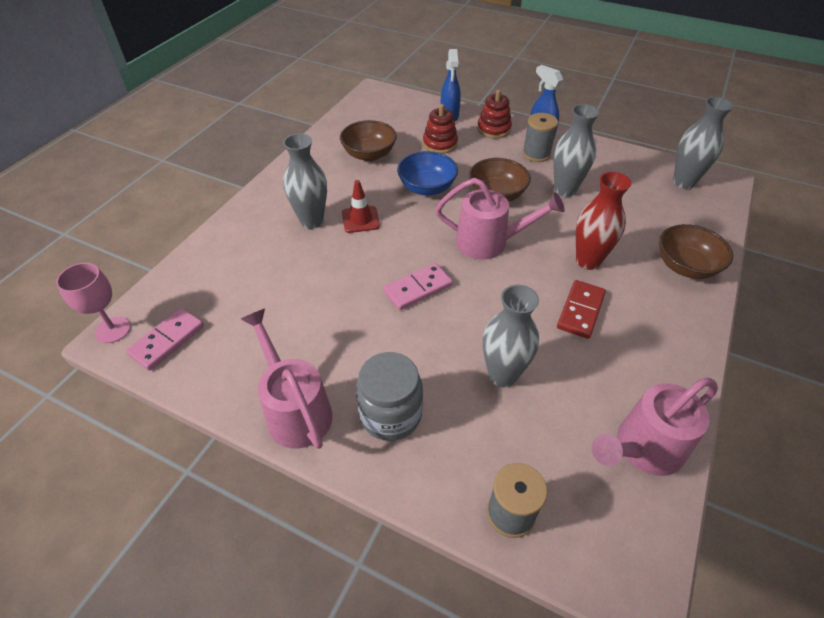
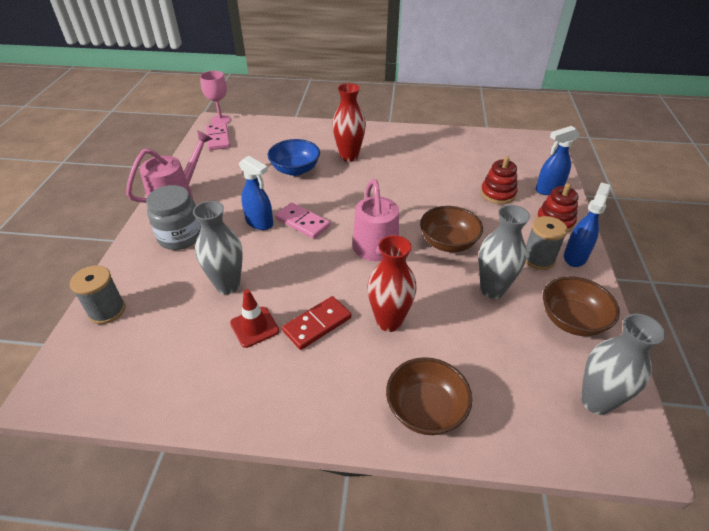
camera: 70 degrees right, 5 degrees down
pink domino [126,308,204,371] -> pink domino turned 60 degrees clockwise [206,123,230,150]
grey vase [283,133,327,229] -> red vase [332,83,366,162]
brown bowl [340,120,397,161] -> brown bowl moved to [543,276,620,336]
red traffic cone [342,180,380,233] -> red traffic cone moved to [230,289,279,348]
blue bowl [397,151,458,196] -> blue bowl moved to [268,139,320,176]
red domino [557,280,606,339] -> red domino turned 45 degrees counterclockwise [282,296,351,350]
pink watering can [592,378,718,476] -> none
none -> blue spray bottle [239,156,273,230]

